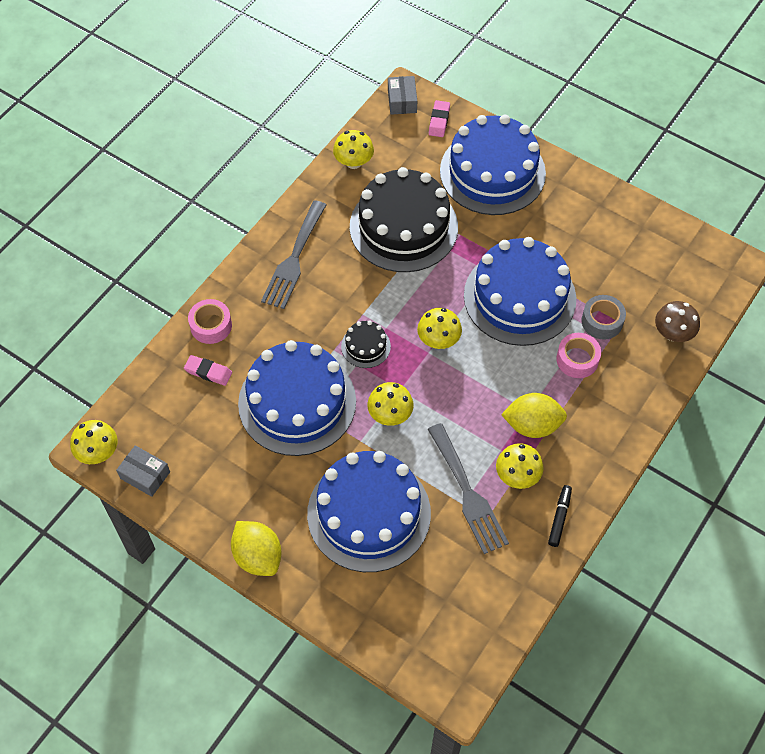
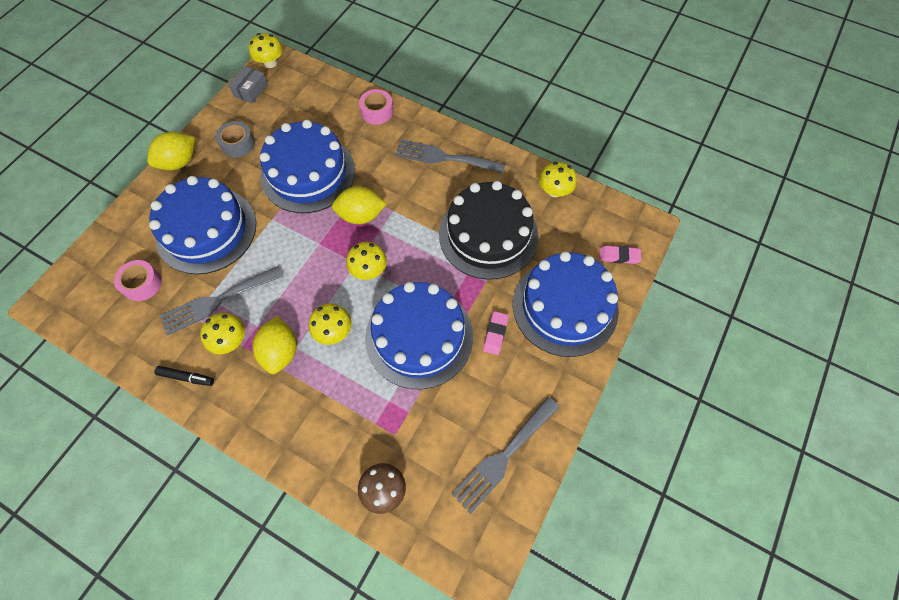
camera: 85 degrees right, 5 degrees up
pink eraser [184,355,232,386] -> pink eraser moved to [483,311,509,355]
black cake [341,321,391,368] -> yellow lemon [332,186,386,224]
yellow mushroom [368,382,414,426] -> yellow mushroom moved to [309,304,351,345]
grey box [388,76,417,115] -> none
pink tape [556,333,601,378] -> pink tape moved to [114,260,162,301]
grey tape [582,295,626,340] -> grey tape moved to [216,121,255,157]
none -> grey fork [451,397,559,514]

